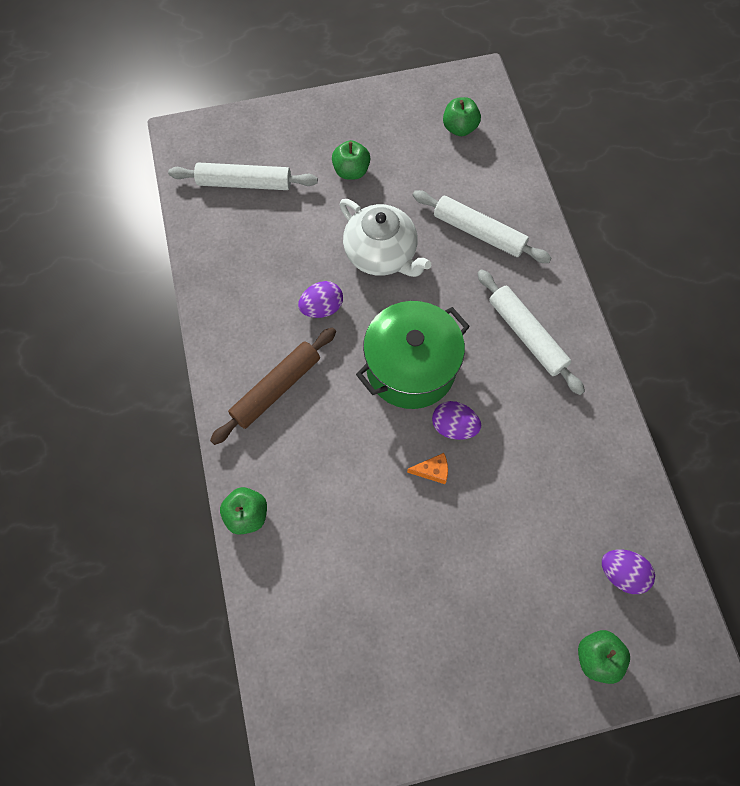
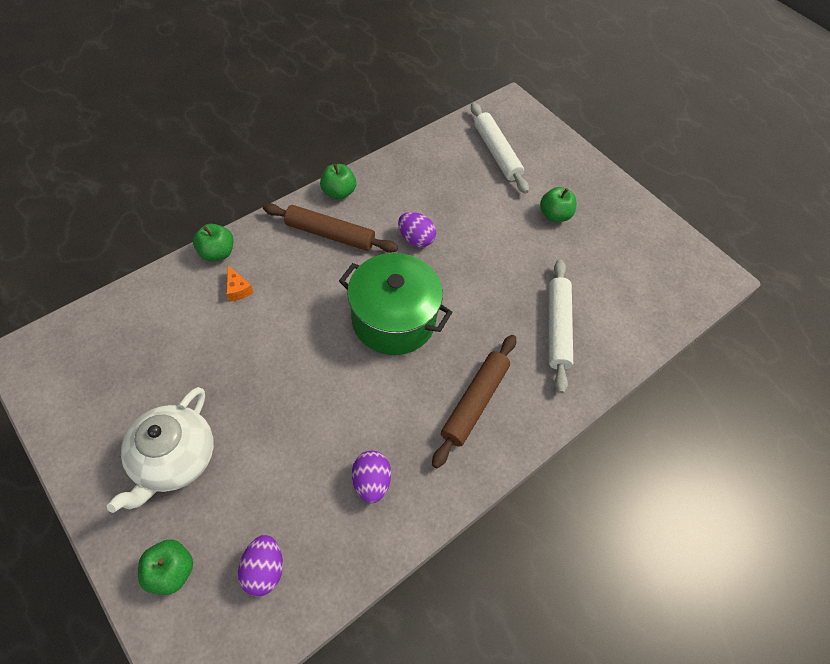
camera: 60 degrees right, 10 degrees down
white teapot [340,199,431,277] -> white teapot moved to [107,387,214,513]
orange cheese [407,453,448,484] -> orange cheese moved to [226,266,253,302]
purple egg [432,401,481,440] -> purple egg moved to [352,451,391,503]
green apple [443,97,481,136] -> green apple moved to [320,164,356,200]
white rolling pin [477,269,585,395] -> brown rolling pin [432,335,516,468]

